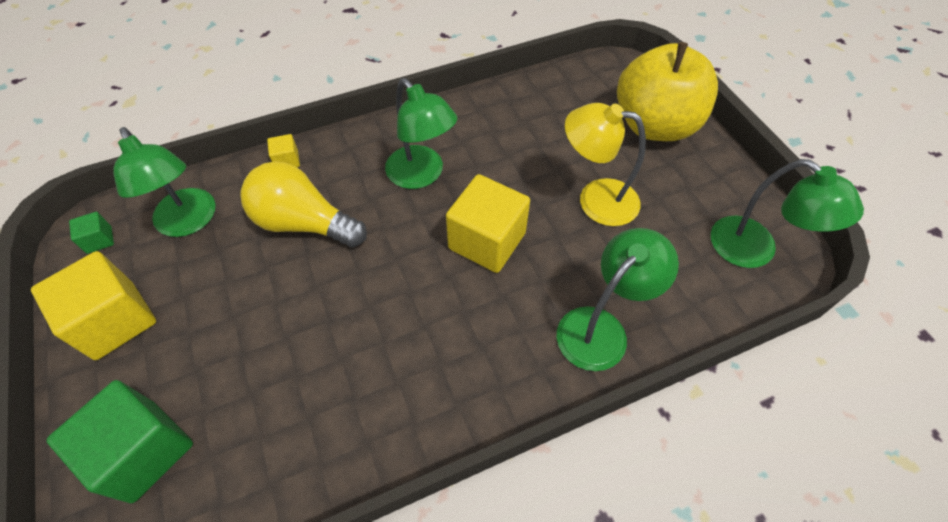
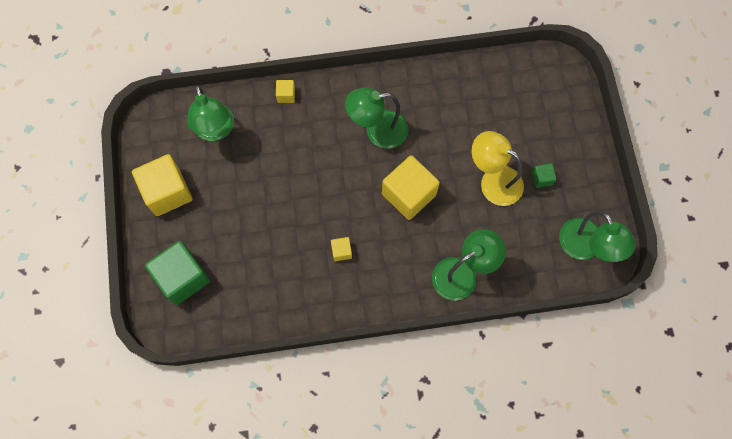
camera: 15 degrees right, 15 degrees up
green cube [69,212,114,254] -> green cube moved to [532,163,557,188]
yellow light bulb [240,161,367,247] -> none
green lamp [385,78,457,189] -> green lamp turned 105 degrees clockwise [345,87,408,149]
yellow apple [617,42,718,141] -> none
none -> yellow cube [331,237,352,261]

